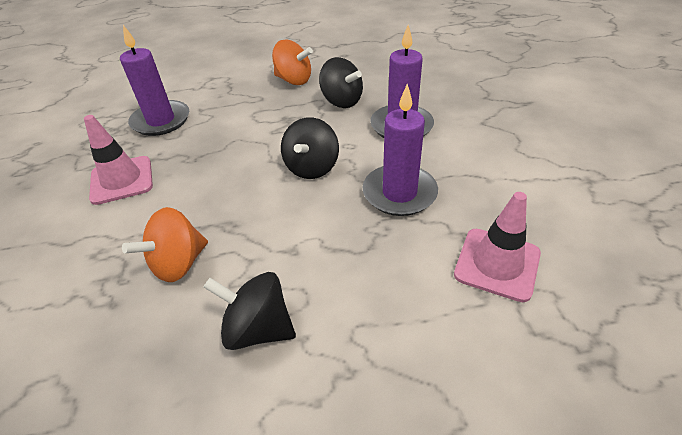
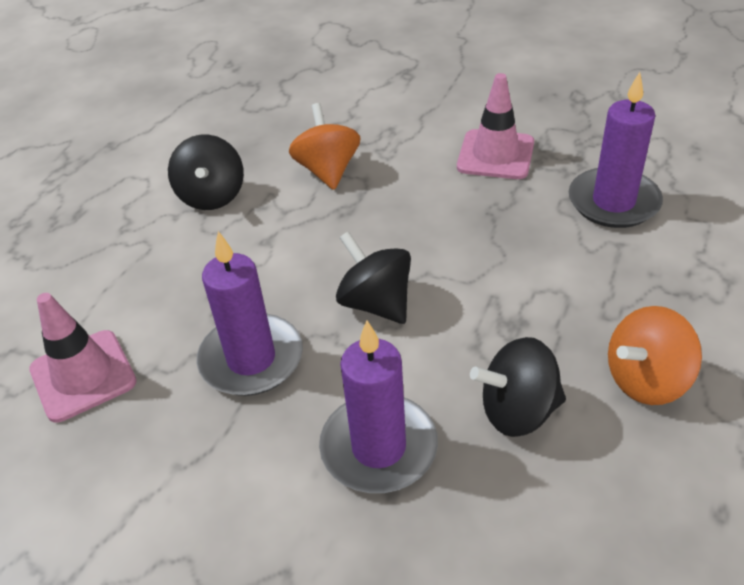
camera: 125 degrees right, 0 degrees up
black spinning top [204,272,296,350] -> black spinning top turned 120 degrees clockwise [168,135,244,210]

